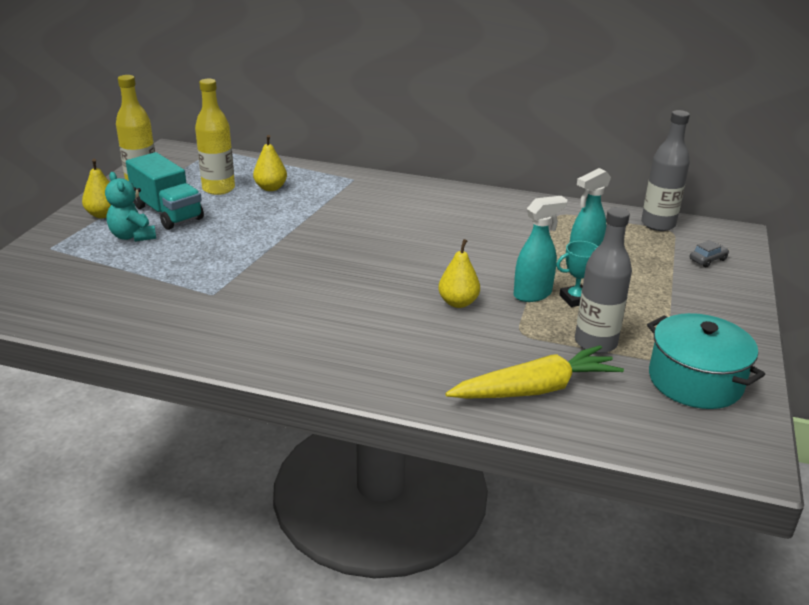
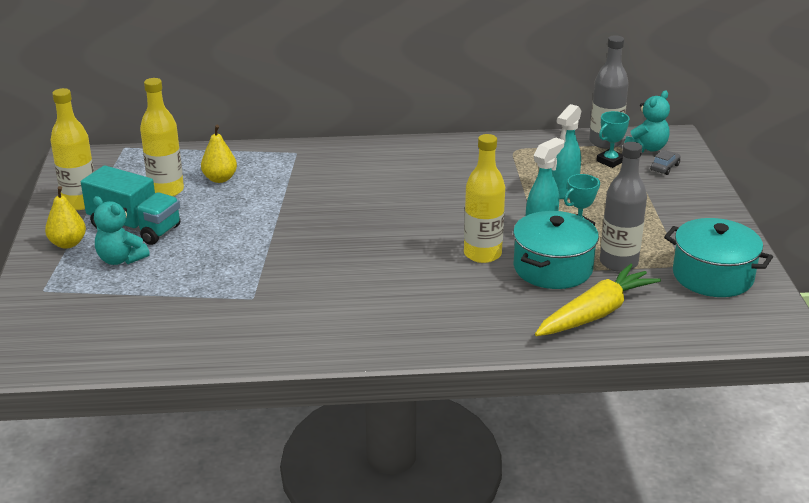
camera: 20 degrees left, 0 degrees up
yellow pear [438,239,480,308] -> yellow bottle [464,134,505,263]
none -> turquoise pot [513,211,599,289]
none -> turquoise trophy [596,111,630,168]
none -> turquoise teddy bear [625,90,670,152]

